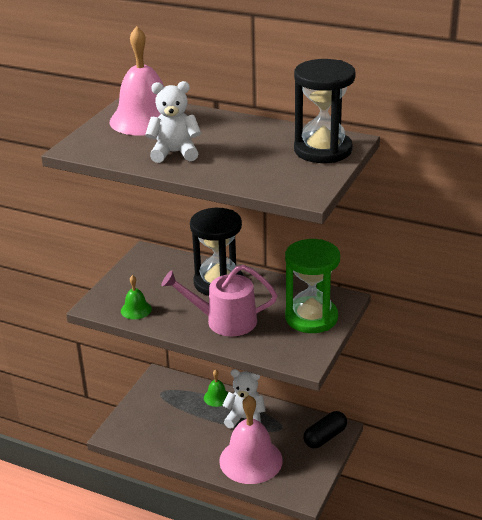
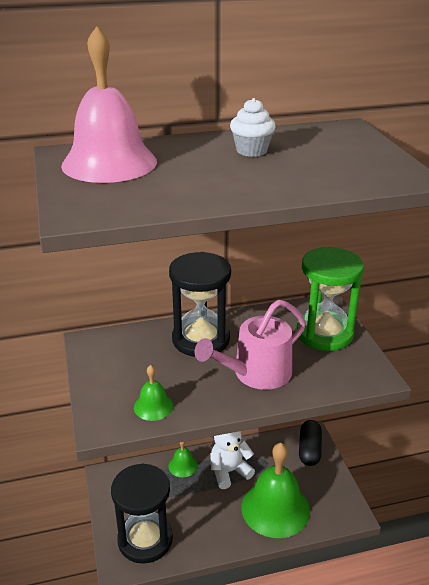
camera: 40 degrees left, 0 degrees up
white teddy bear [145,81,201,163] -> none
pink bell [219,395,283,484] -> green bell [241,443,310,538]
black hourglass [294,59,356,163] -> black hourglass moved to [111,464,173,564]
none -> white cupcake [230,98,276,157]

